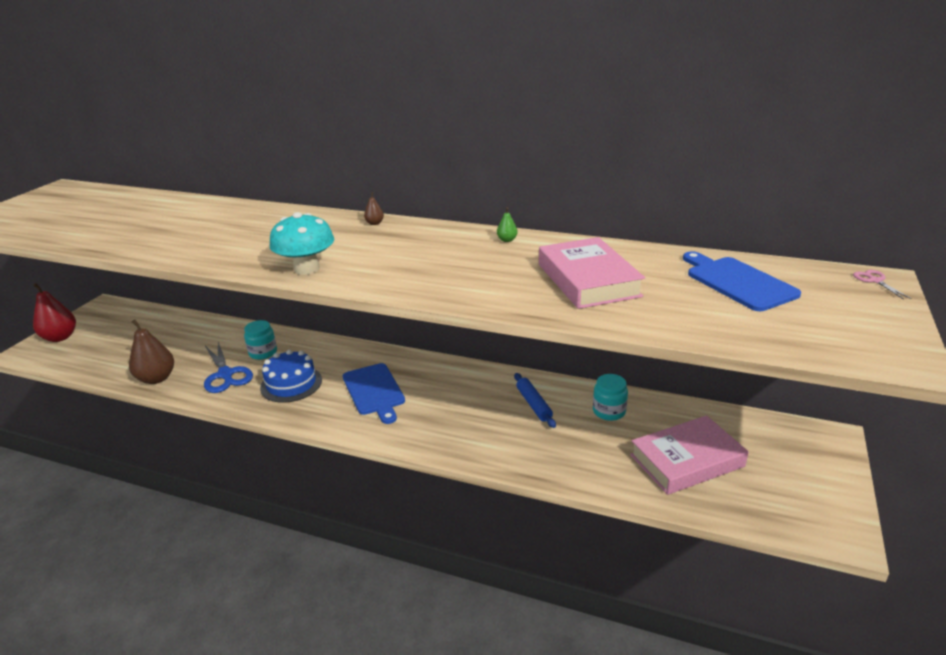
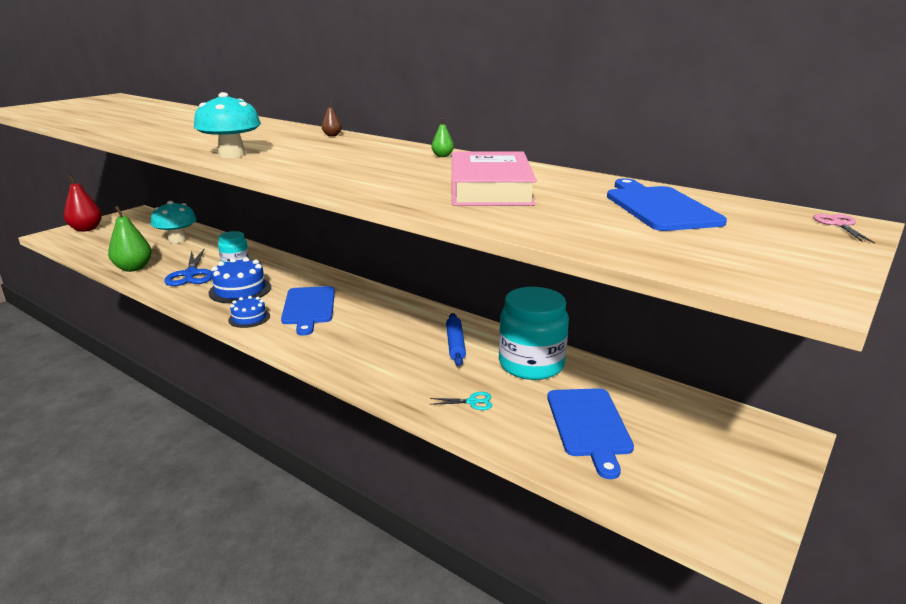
camera: 15 degrees right, 5 degrees down
brown pear [129,319,174,384] -> green pear [108,206,152,272]
turquoise jar [593,374,628,421] -> turquoise jar [499,287,569,380], size x1.77
pink book [630,416,749,495] -> blue cutting board [547,388,634,479]
none -> turquoise mushroom [151,201,197,243]
none -> blue cake [228,296,270,328]
none -> turquoise scissors [430,392,492,410]

